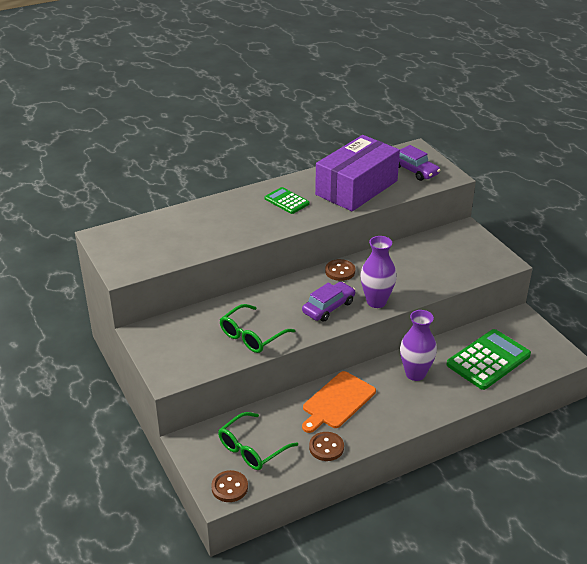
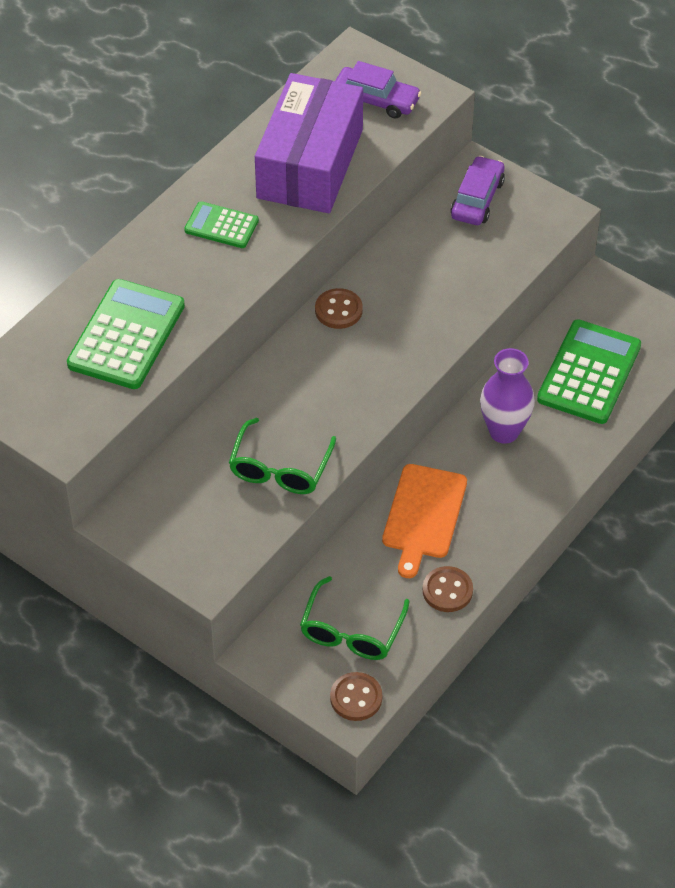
camera: 25 degrees left, 15 degrees up
purple car [302,282,356,322] -> purple car moved to [451,156,505,225]
purple vase [360,236,397,308] -> none
none -> green calculator [67,279,185,389]

